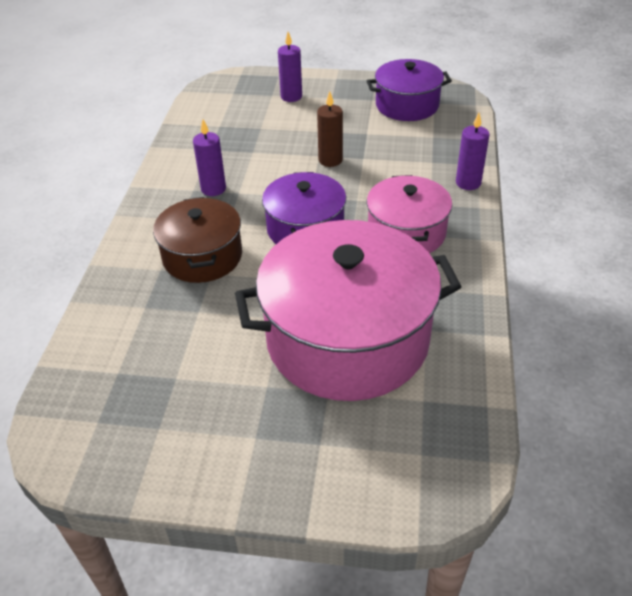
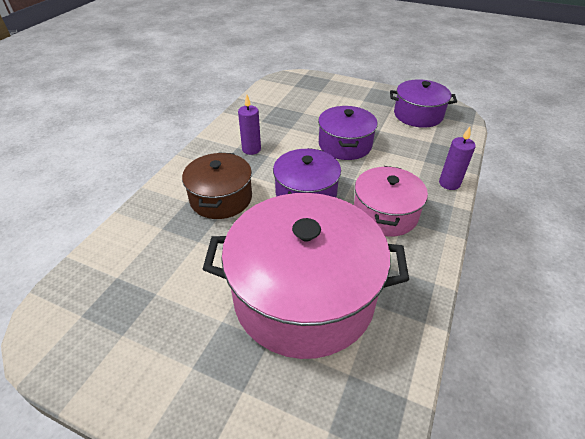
camera: 15 degrees right, 0 degrees up
purple candle [278,32,302,102] -> none
brown candle [317,91,343,167] -> purple pot [318,106,378,160]

